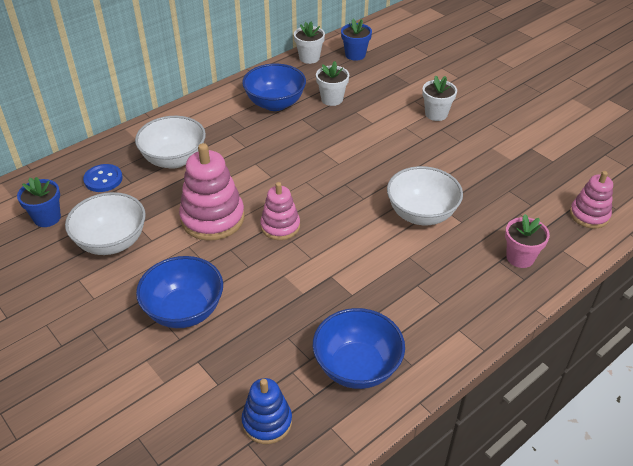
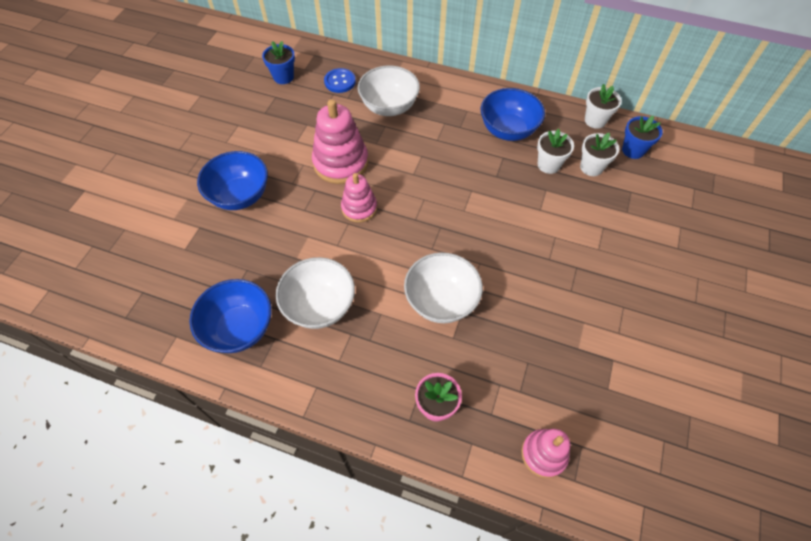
camera: 60 degrees right, 15 degrees up
white bowl [65,192,146,255] -> white bowl moved to [276,257,355,329]
blue stacking toy [242,378,292,444] -> none
white flower pot [422,75,457,121] -> white flower pot moved to [580,133,619,176]

